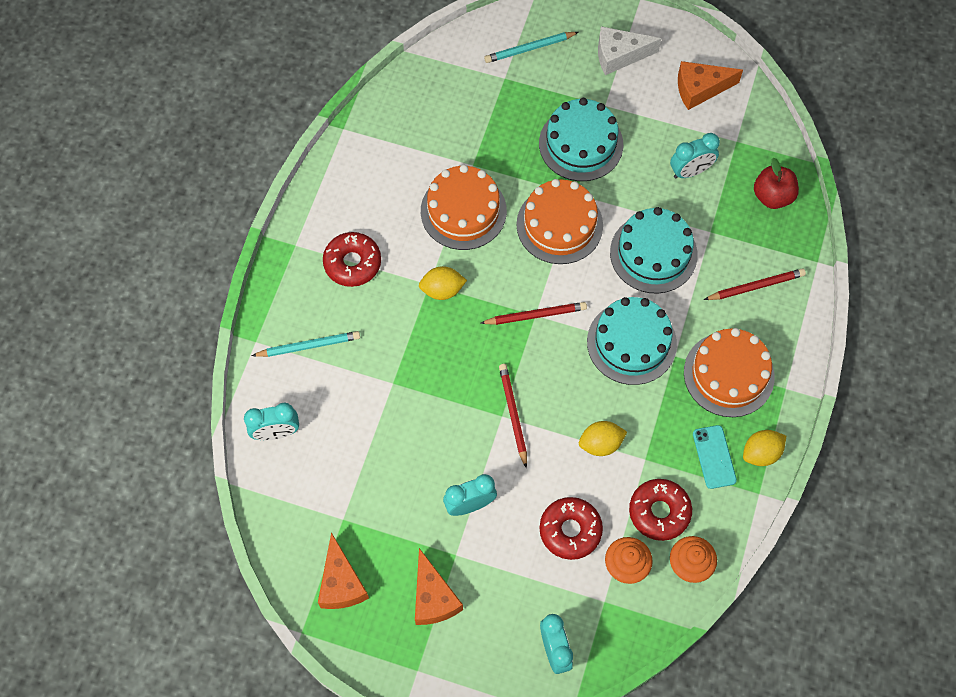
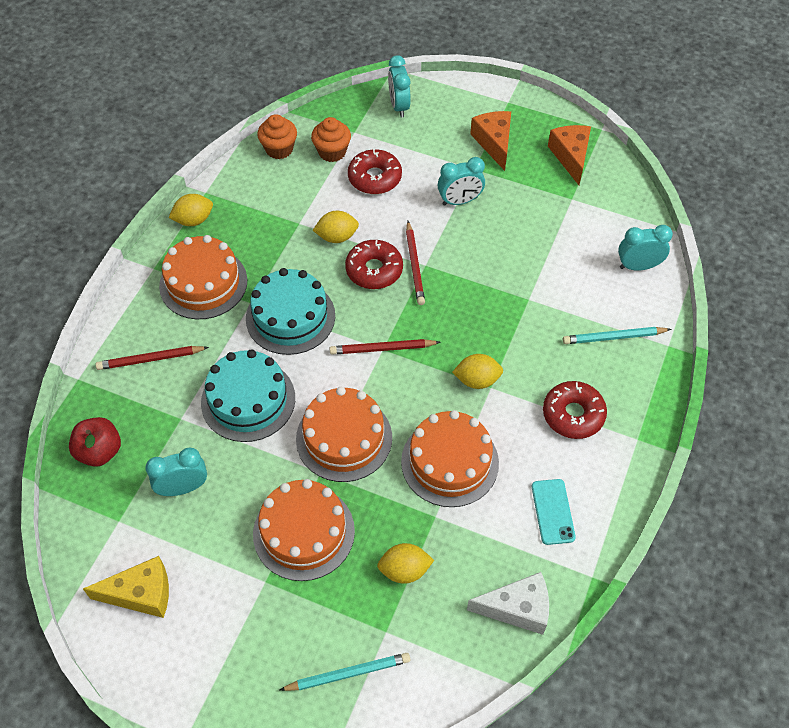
camera: 175 degrees left, 10 degrees down
turquoise cake [539,98,623,181] -> orange cake [253,479,355,581]
white cheese [598,26,662,75] -> white cheese moved to [467,572,549,635]
red donut [629,479,692,541] -> red donut moved to [345,240,403,289]
orange cheese [678,61,743,110] -> yellow cheese [83,556,169,618]
turquoise phone [693,425,737,489] -> turquoise phone moved to [532,479,576,545]
none -> yellow lemon [377,543,434,584]

